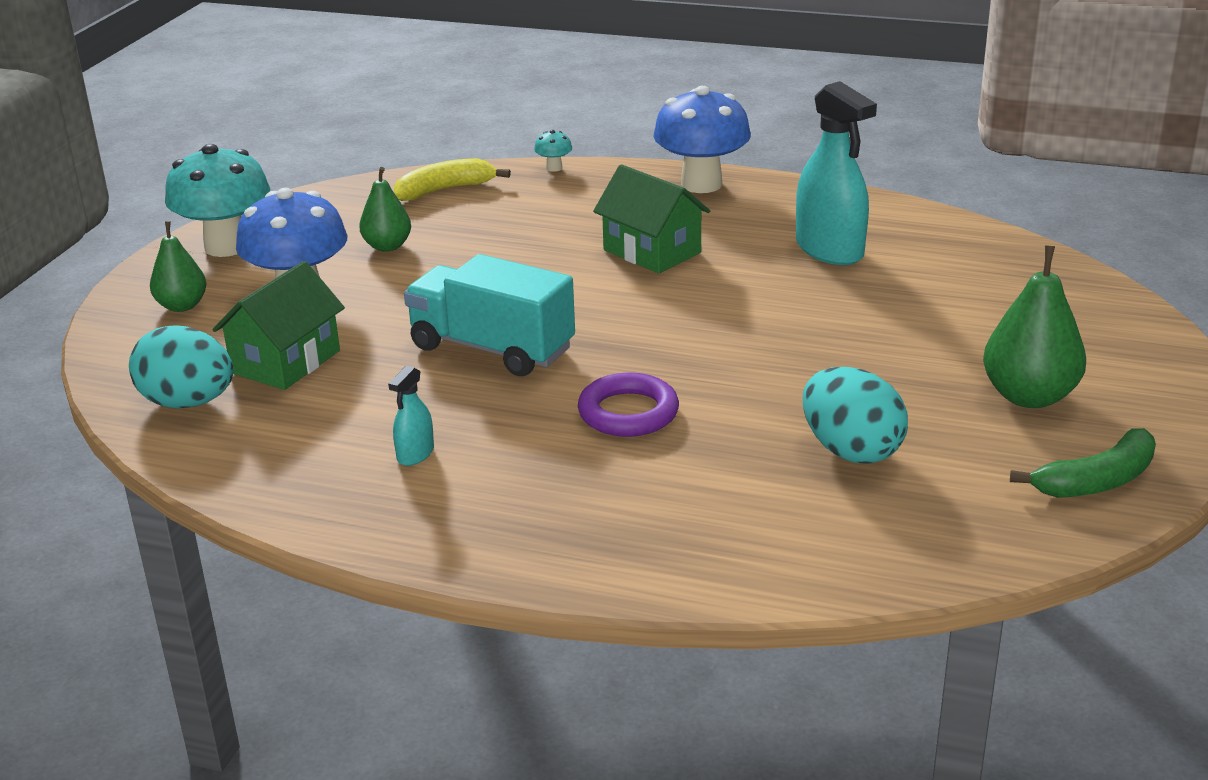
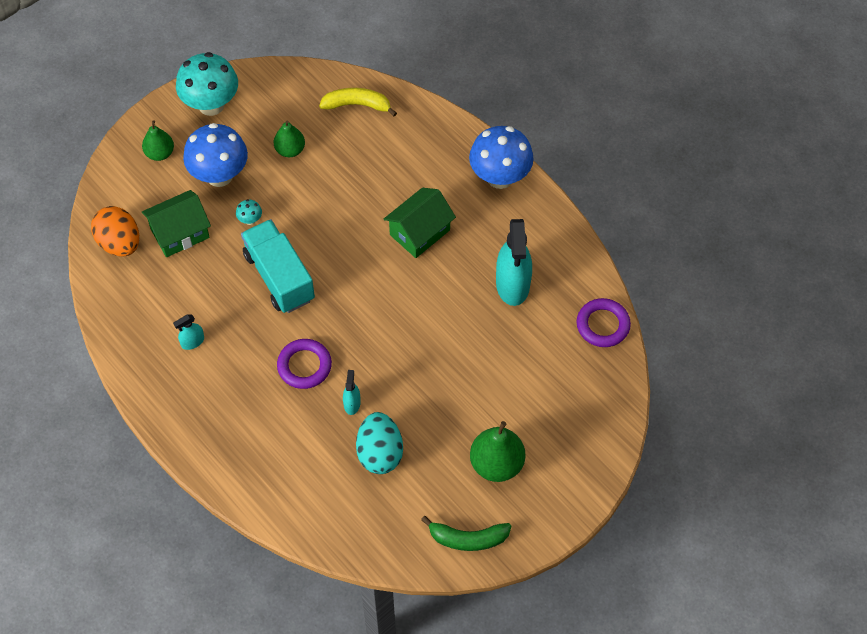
camera: 30 degrees right, 30 degrees up
turquoise egg [129,325,233,409] -> orange egg [91,206,139,256]
turquoise mushroom [534,130,572,172] -> turquoise mushroom moved to [236,199,262,225]
green house [593,164,710,274] -> green house turned 60 degrees clockwise [384,188,456,258]
none -> turquoise spray bottle [343,370,361,415]
none -> purple ring [577,298,631,347]

